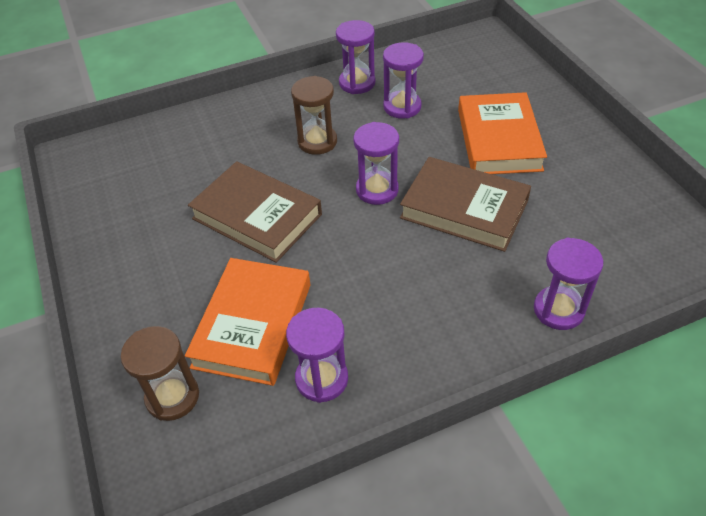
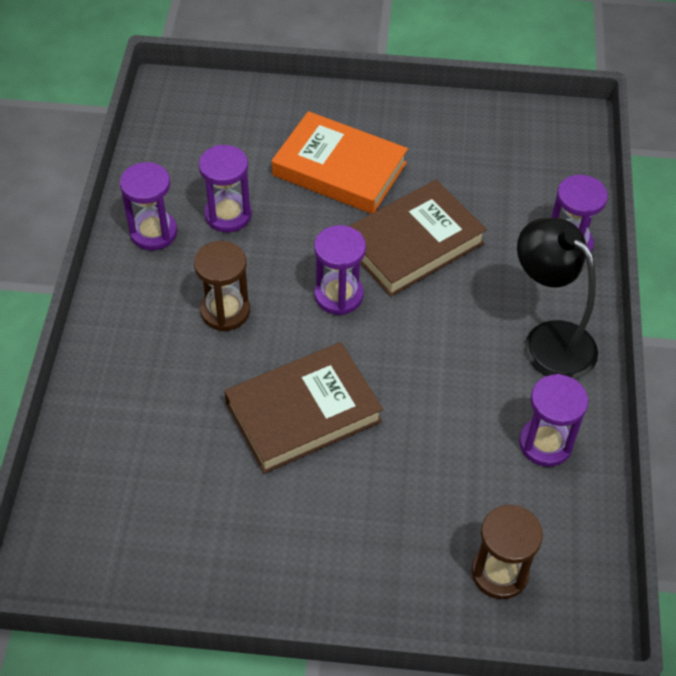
camera: 65 degrees left, 5 degrees up
orange book [185,258,311,386] -> none
none -> black lamp [517,218,598,379]

